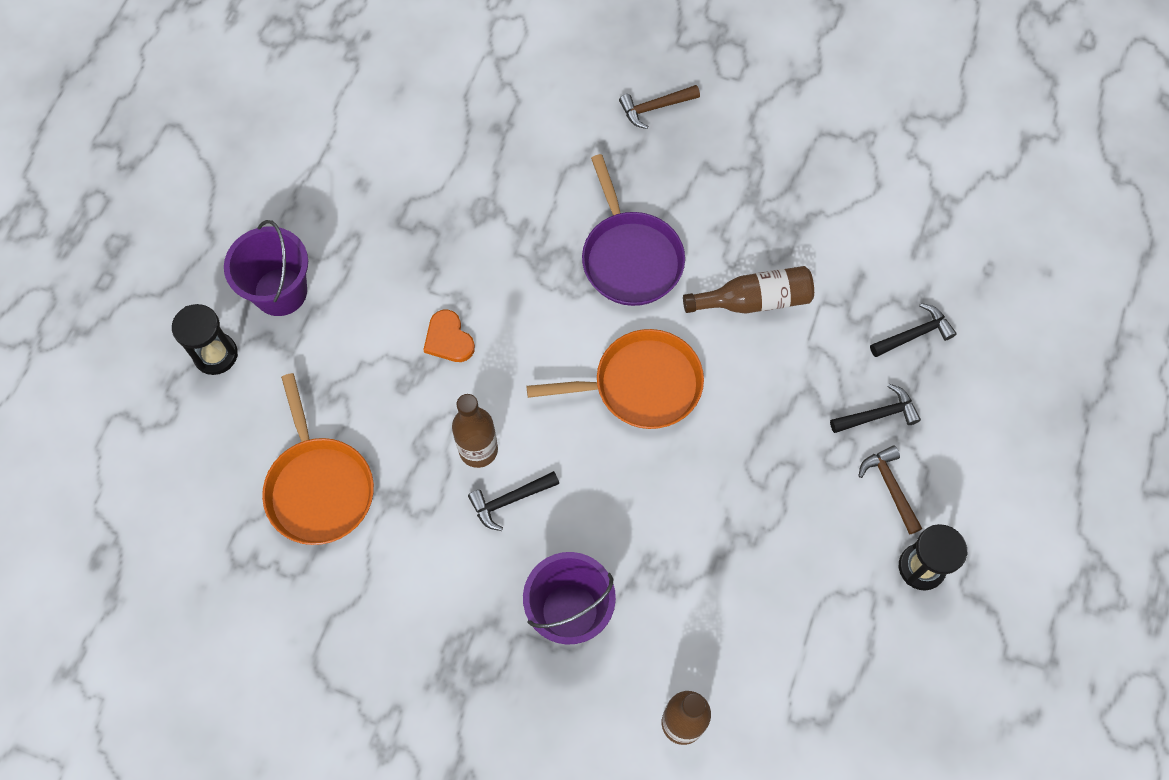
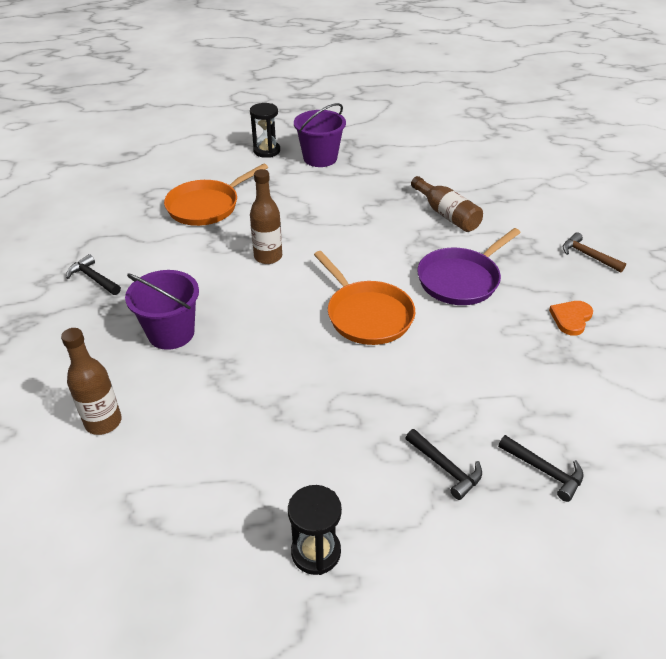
camera: 65 degrees right, 25 degrees down
orange heart [423,310,475,362] -> orange heart moved to [549,301,593,336]
black hammer [468,471,559,531] -> black hammer moved to [66,254,121,295]
brown bottle [683,266,814,314] -> brown bottle moved to [411,176,483,232]
brown hammer [858,445,922,535] -> none

